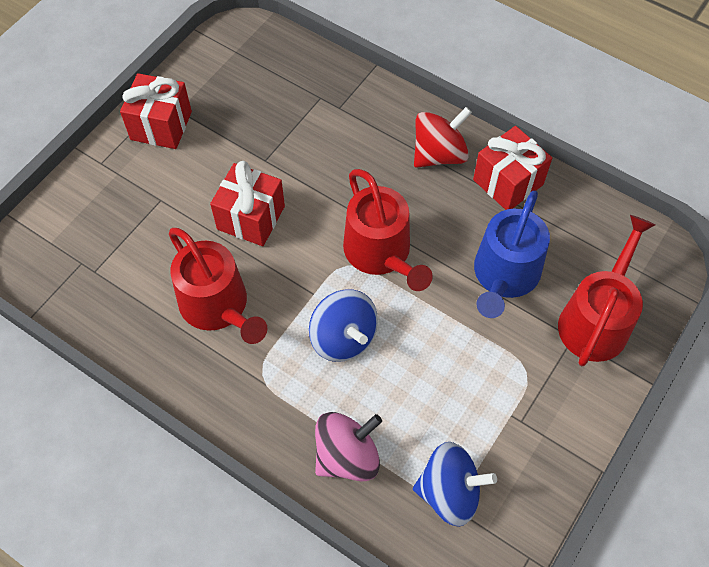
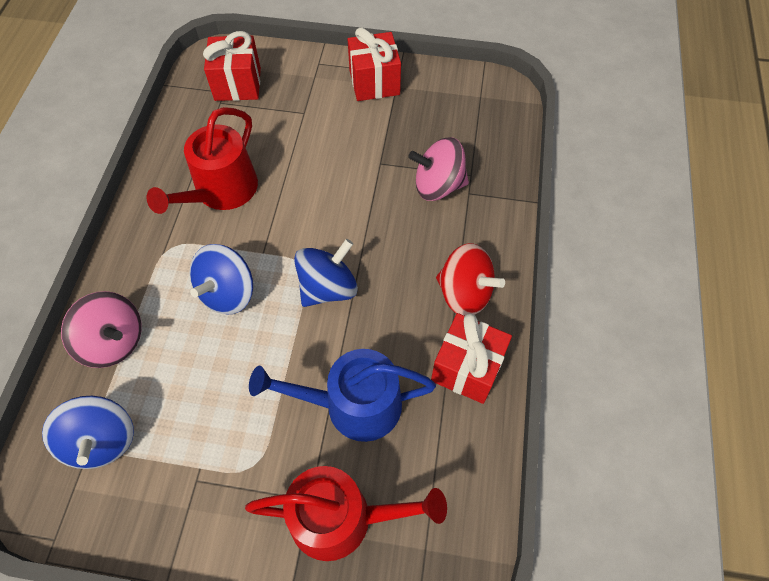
camera: 65 degrees right, 0 degrees up
red gift [210,161,285,246] -> red gift moved to [203,31,261,101]
red watering can [343,169,433,291] -> blue spinning top [294,239,358,307]
none -> pink spinning top [408,137,469,201]

